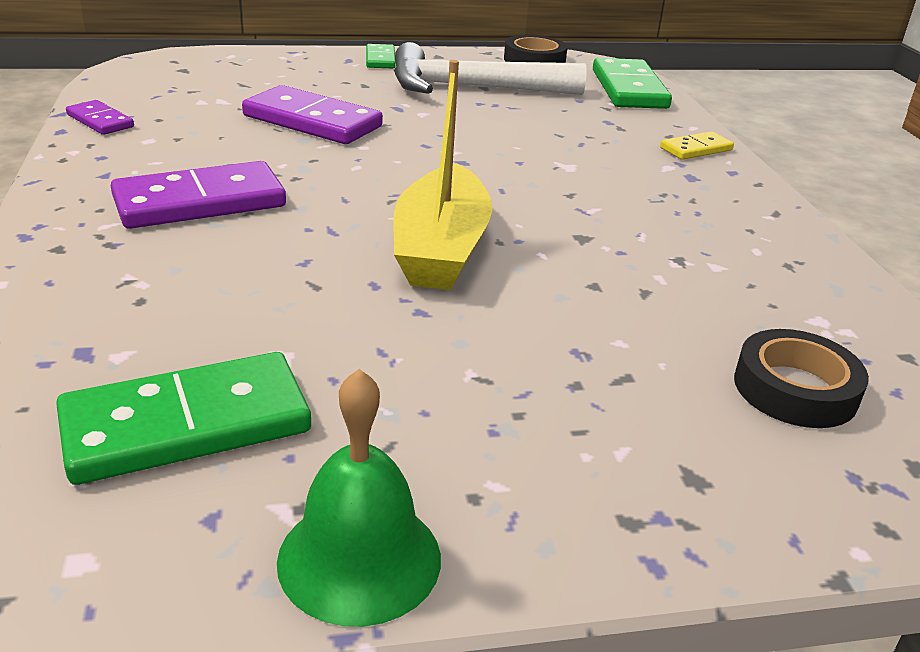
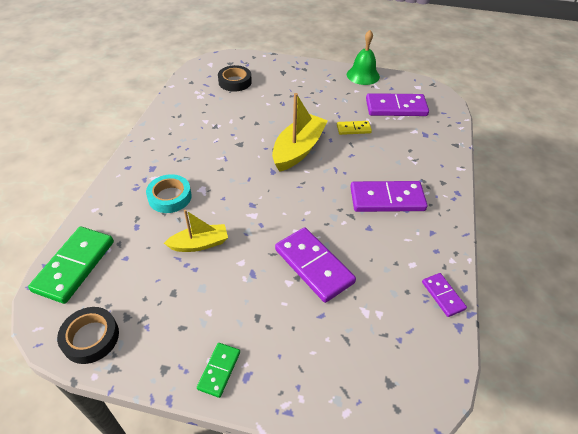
camera: 155 degrees left, 15 degrees up
green domino [56,352,311,485] -> purple domino [366,93,429,116]
white hammer [394,42,587,95] -> none
yellow domino [660,131,734,160] -> yellow domino moved to [337,121,372,135]
none -> turquoise tape [146,174,192,213]
none -> yellow boat [164,210,228,252]

